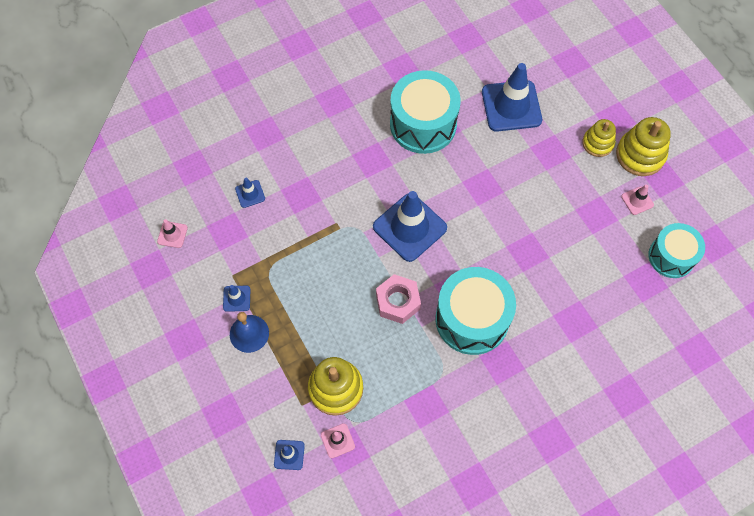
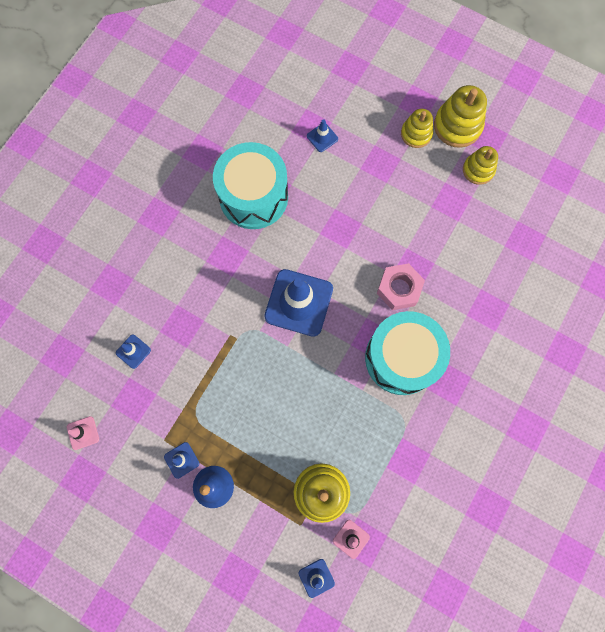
camera: 30 degrees left, 10 degrees up
pink nut [376,274,421,324] -> pink nut moved to [377,263,425,310]
blue traffic cone [482,63,542,132] -> blue traffic cone [307,119,338,152], size x0.45
pink traffic cone [621,184,654,215] -> yellow stacking toy [463,146,498,185]
turquoise drum [648,223,705,278] -> none

